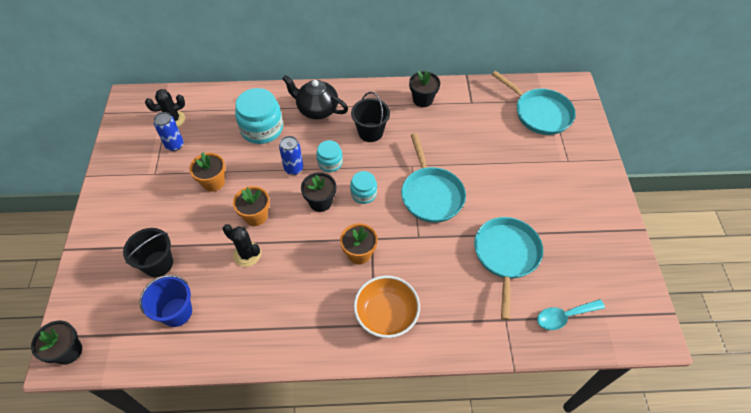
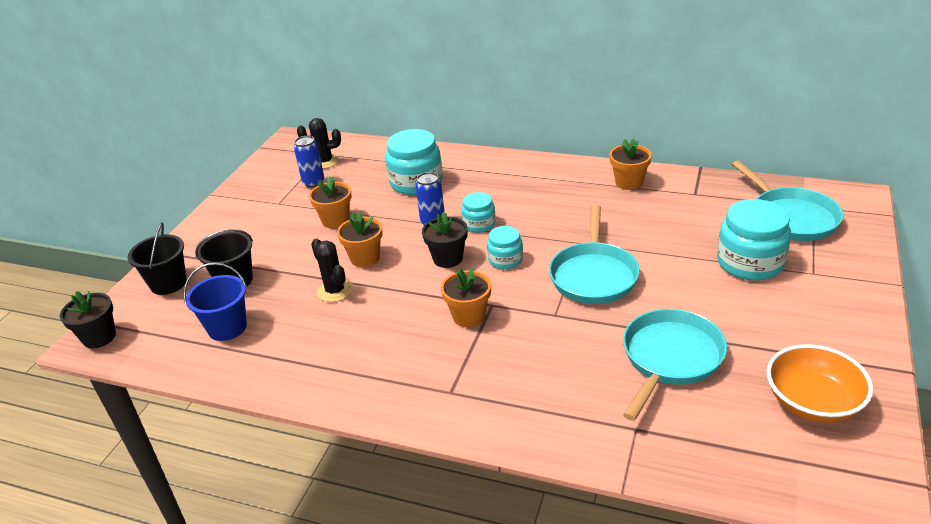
camera: 25 degrees right, 20 degrees down
black teapot [282,75,348,119] -> none
black bucket [351,92,390,142] -> black bucket moved to [128,222,187,295]
orange bowl [354,276,420,338] -> orange bowl moved to [766,344,873,423]
black flower pot [409,71,440,107] -> orange flower pot [609,139,652,190]
turquoise spoon [537,299,605,330] -> none
none -> turquoise jar [717,199,791,281]

